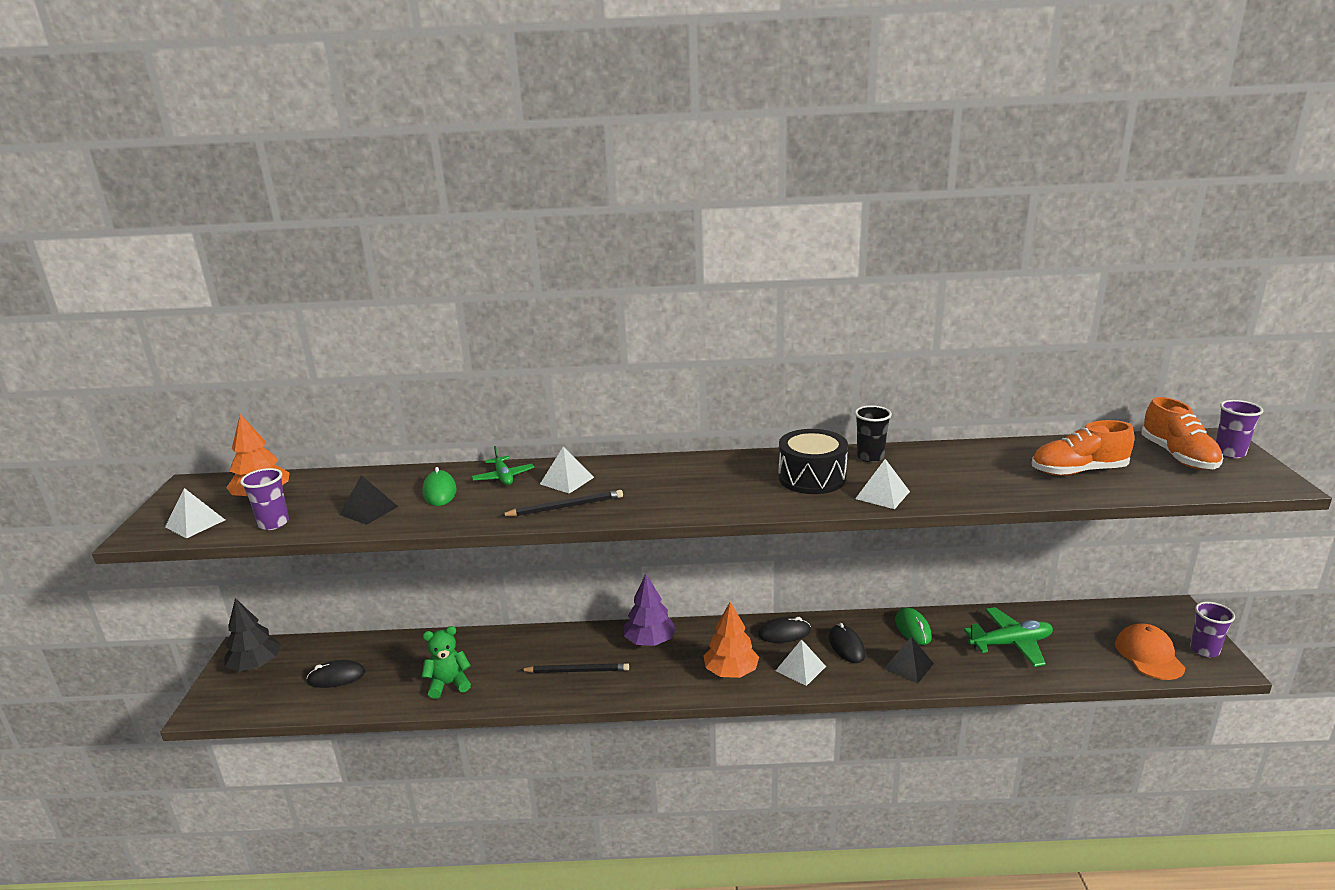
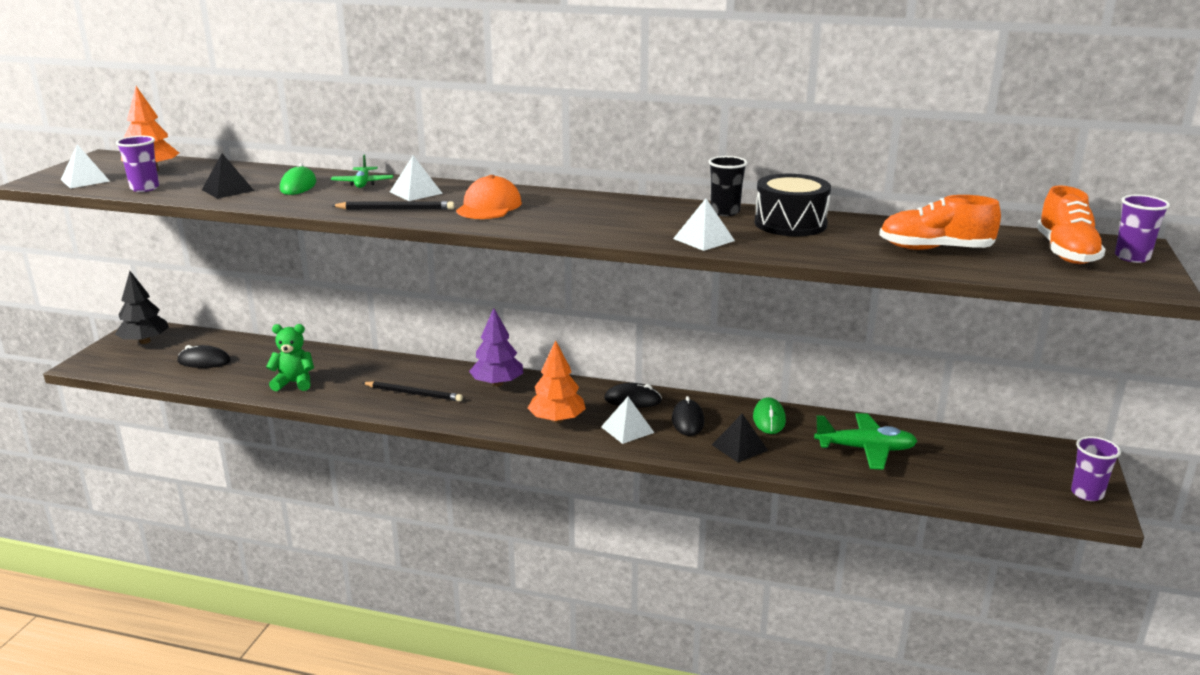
camera: 15 degrees right, 0 degrees up
black drum [779,429,848,494] -> black drum moved to [755,174,831,236]
orange cap [1115,624,1185,680] -> orange cap moved to [456,175,522,219]

